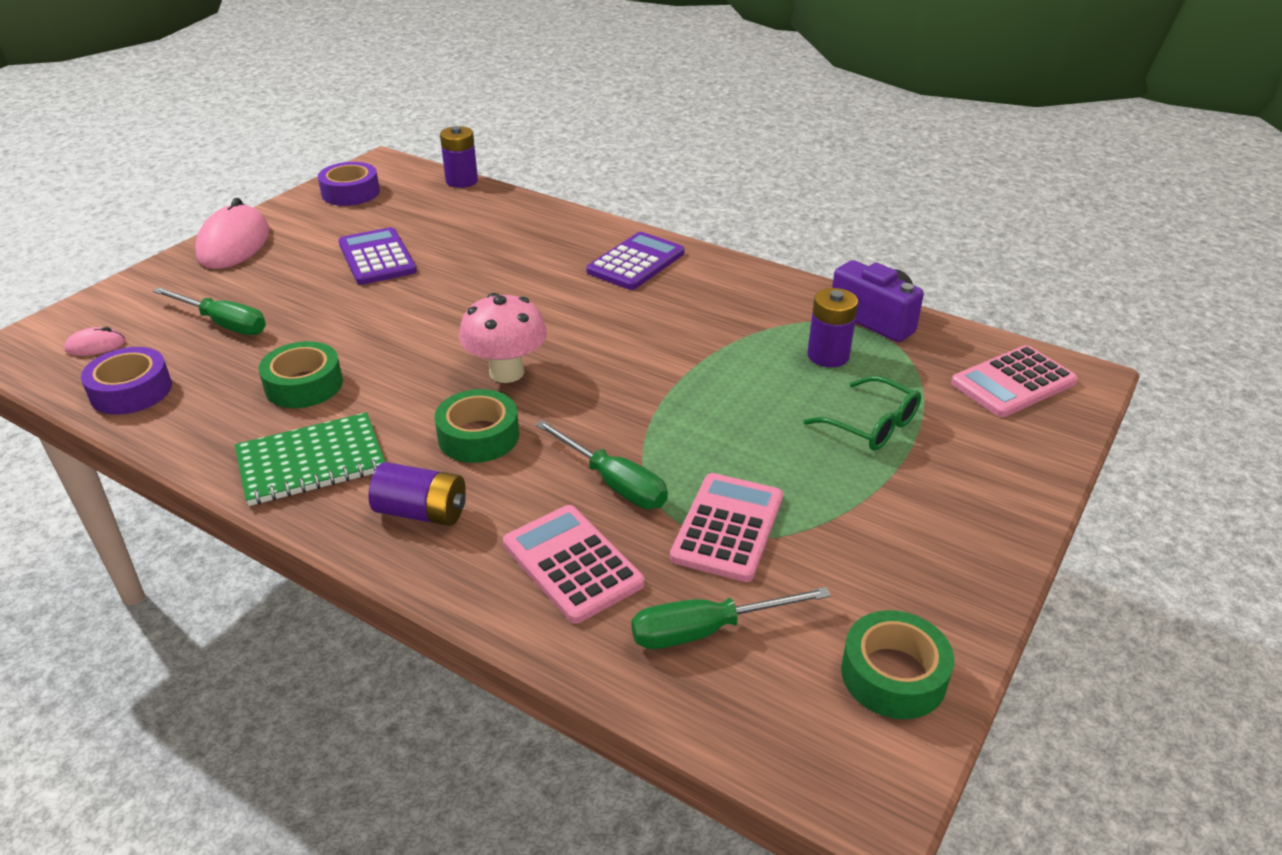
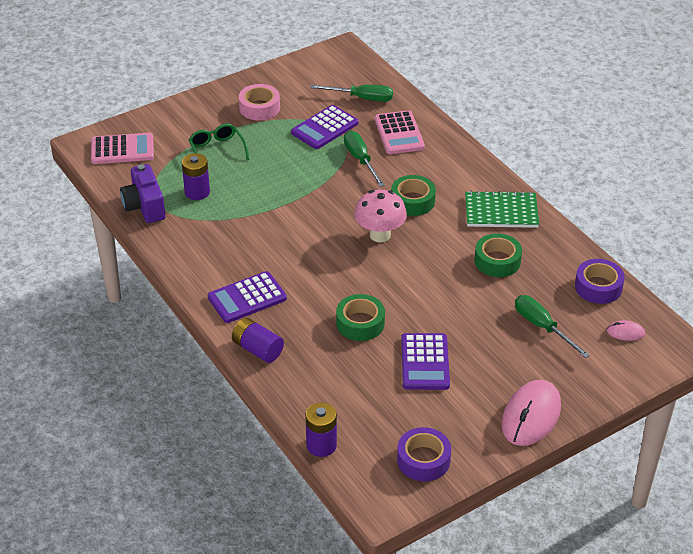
camera: 155 degrees left, 5 degrees up
purple battery [368,462,466,526] -> purple battery moved to [232,318,284,363]
pink calculator [670,473,783,582] -> purple calculator [291,105,358,149]
green tape [841,610,954,719] -> green tape moved to [336,294,385,341]
none -> pink tape [239,84,280,120]

